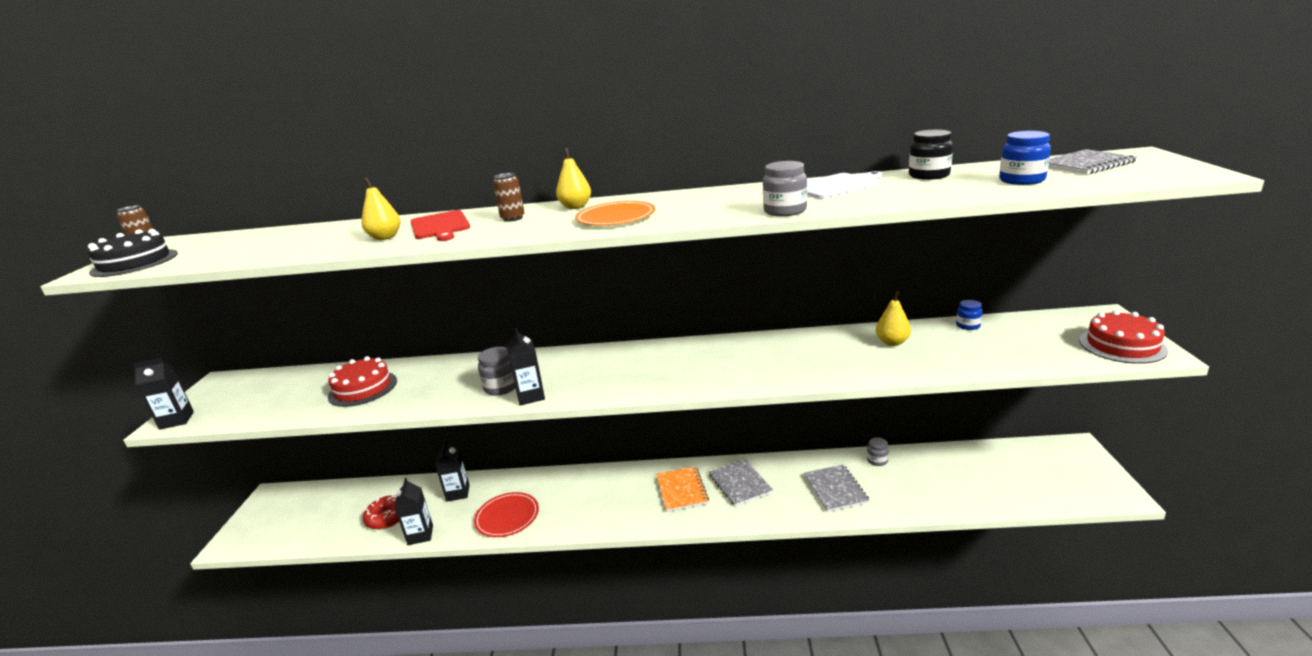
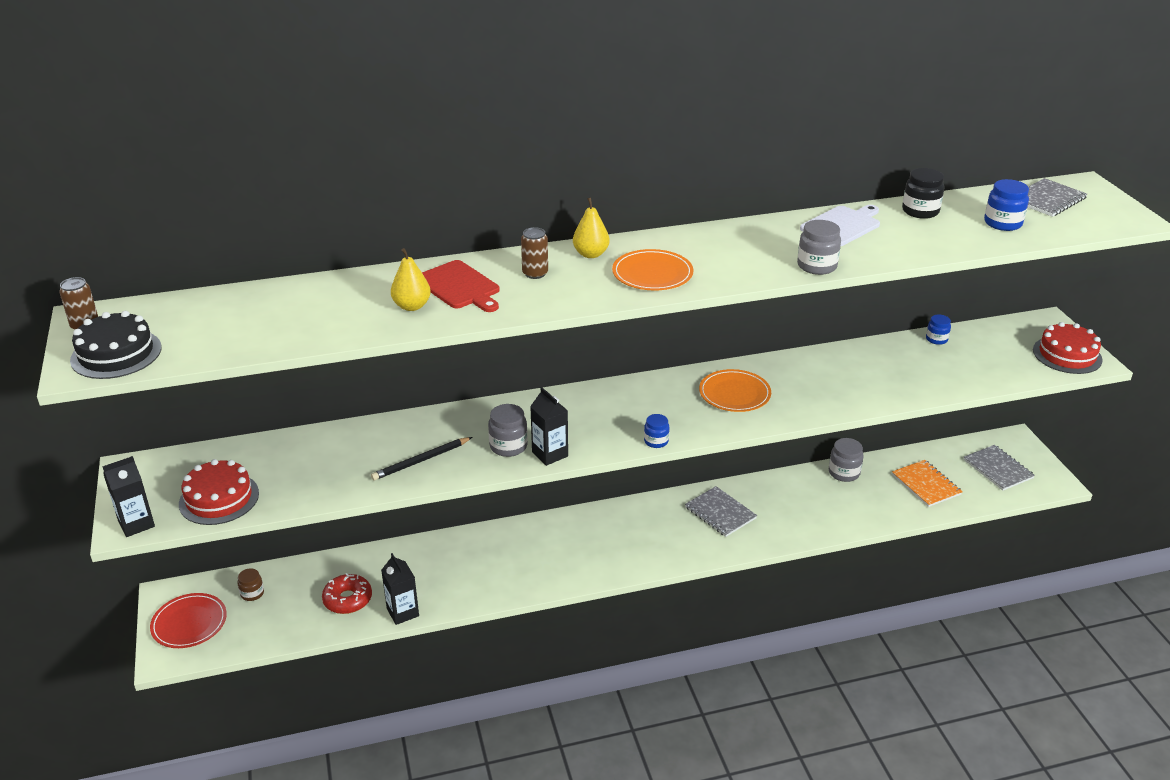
camera: 20 degrees left, 10 degrees up
red cake [328,356,397,407] -> red cake moved to [179,459,259,525]
black carton [435,439,470,502] -> none
red plate [474,492,539,537] -> red plate moved to [150,593,227,648]
orange notebook [656,466,709,512] -> orange notebook moved to [892,460,963,507]
grey notebook [804,465,869,512] -> grey notebook moved to [963,445,1035,491]
grey jar [867,437,889,466] -> grey jar [829,438,864,482], size x1.53
yellow pear [876,291,911,346] -> none
none -> brown jar [237,568,264,601]
none -> black pencil [371,437,472,481]
none -> blue jar [644,414,669,448]
none -> orange plate [699,369,771,412]

